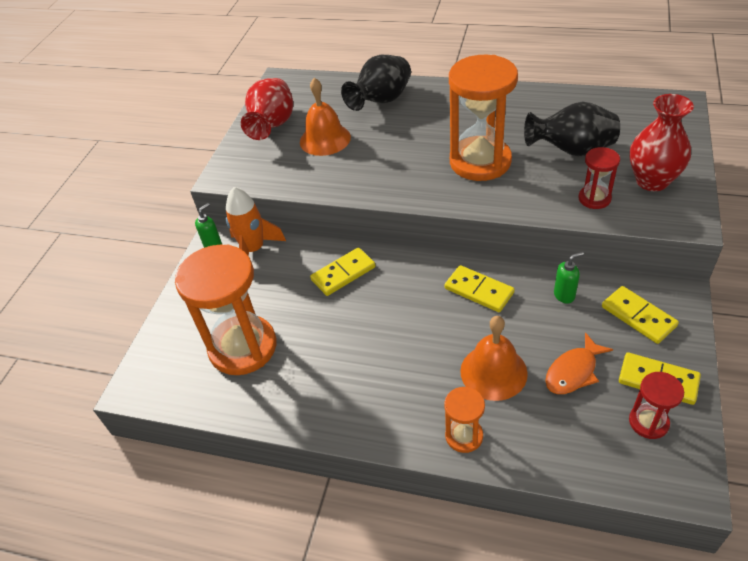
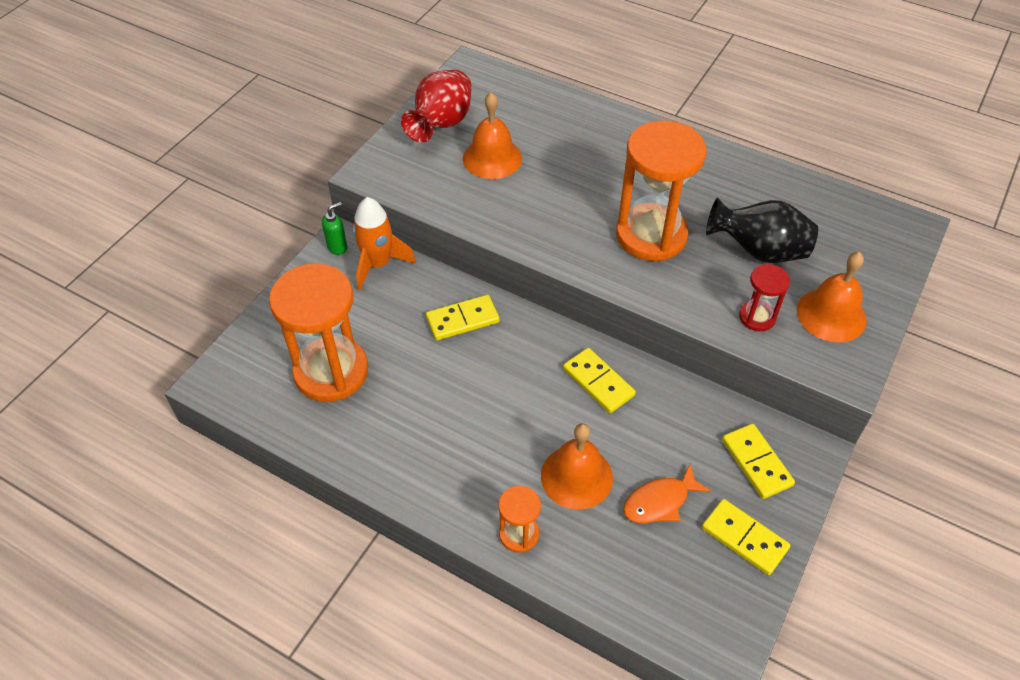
camera: 10 degrees right, 5 degrees up
black vase [341,55,411,111] -> none
green soap dispenser [554,252,584,303] -> none
red hourglass [629,372,684,439] -> none
red vase [630,94,694,191] -> orange bell [797,252,867,342]

